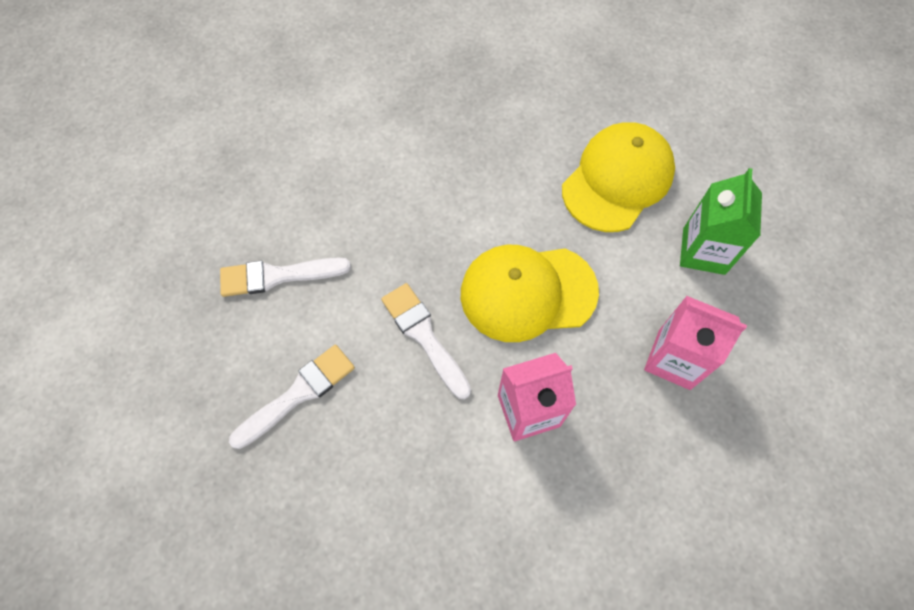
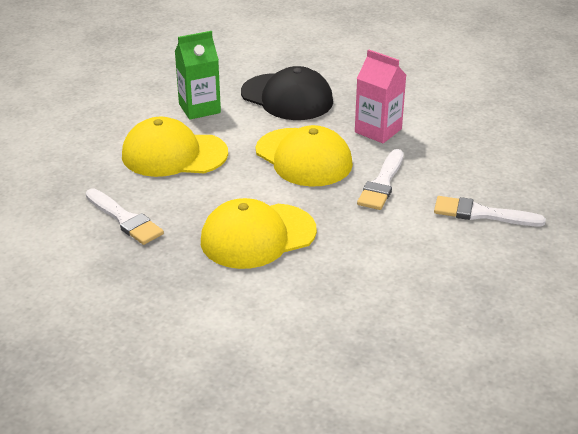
camera: 125 degrees left, 30 degrees down
white brush [220,257,351,297] -> white brush moved to [85,188,164,245]
pink carton [644,296,747,390] -> black cap [241,66,333,120]
none -> yellow cap [201,198,317,269]

